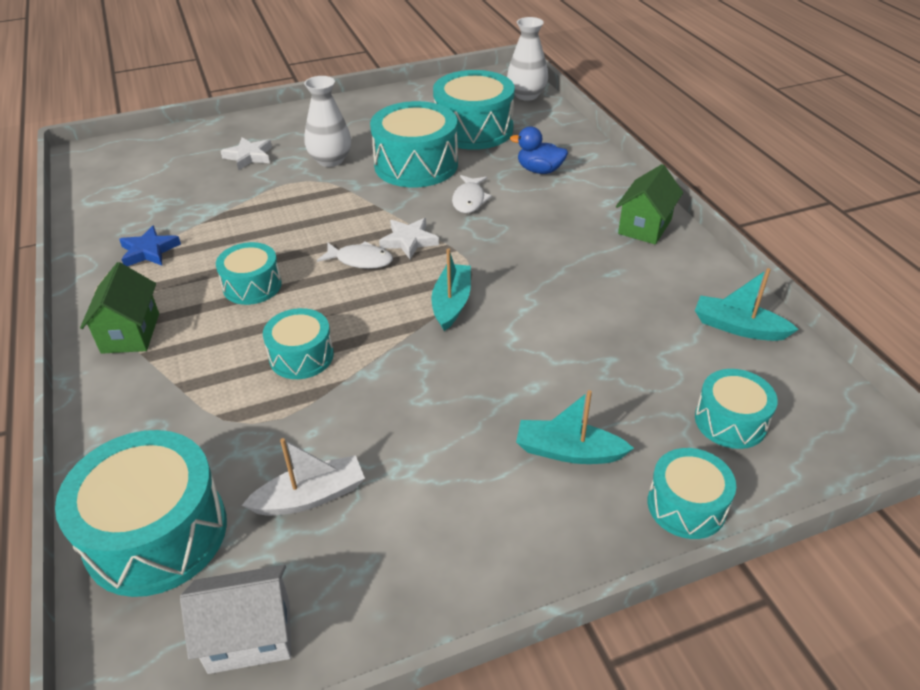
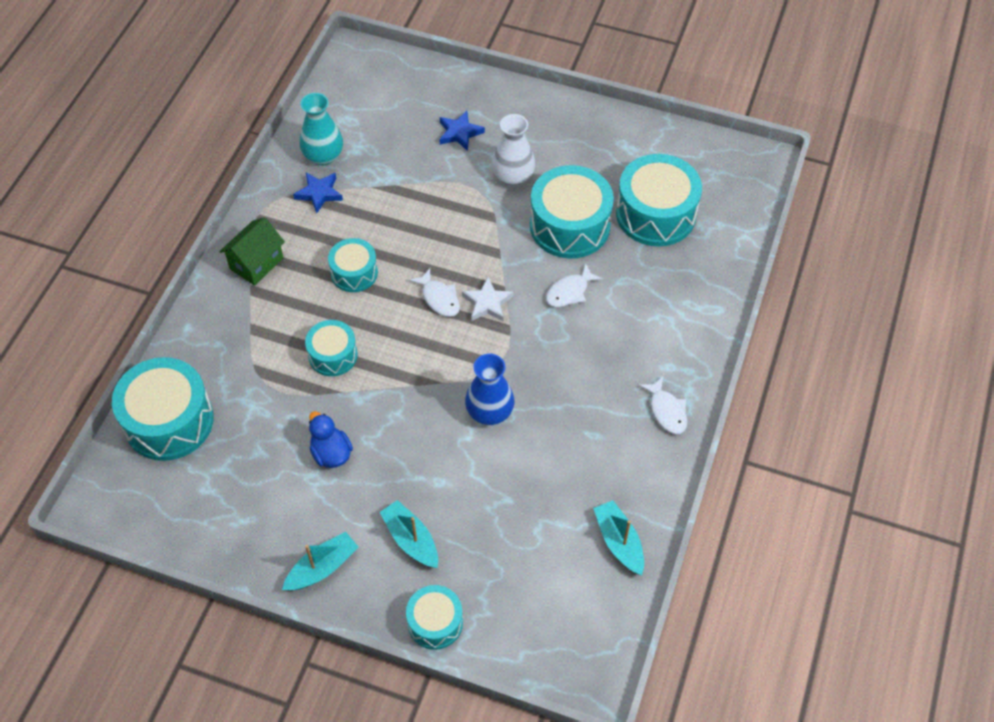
camera: 40 degrees right, 15 degrees up
white house [180,565,291,674] -> none
white star [221,137,272,170] -> blue star [439,111,485,151]
white boat [242,438,365,516] -> none
turquoise boat [431,249,471,331] -> turquoise boat moved to [282,531,359,591]
white vase [507,17,548,101] -> none
blue duck [510,127,568,174] -> blue duck moved to [309,411,353,468]
green house [616,164,683,245] -> white fish [638,376,687,434]
turquoise drum [695,369,778,449] -> none
none -> turquoise vase [300,93,343,165]
none -> blue vase [465,354,515,425]

